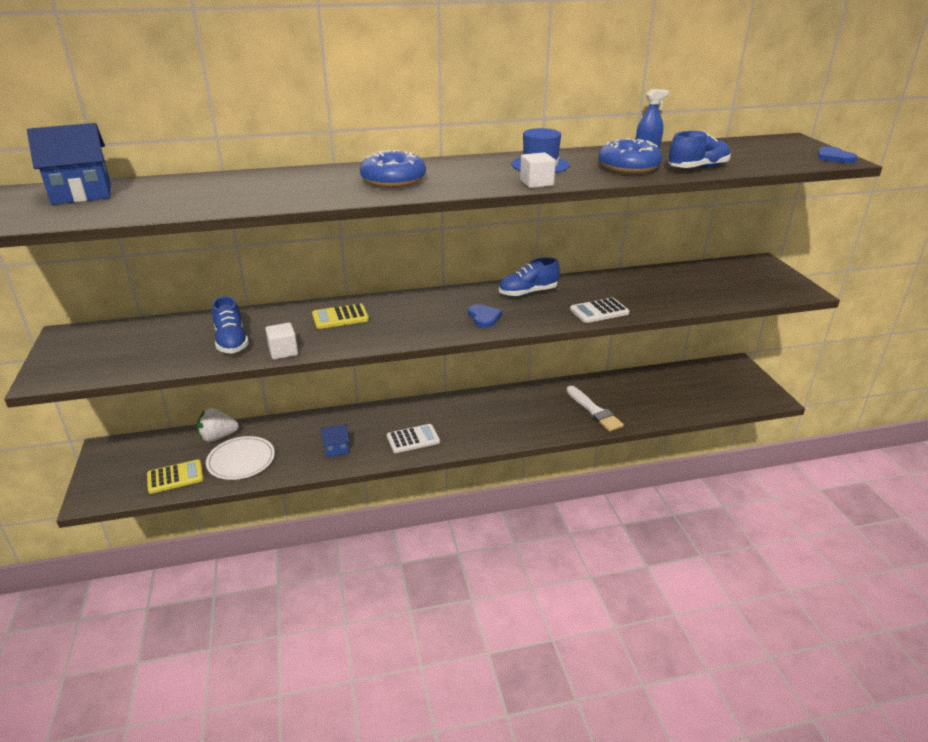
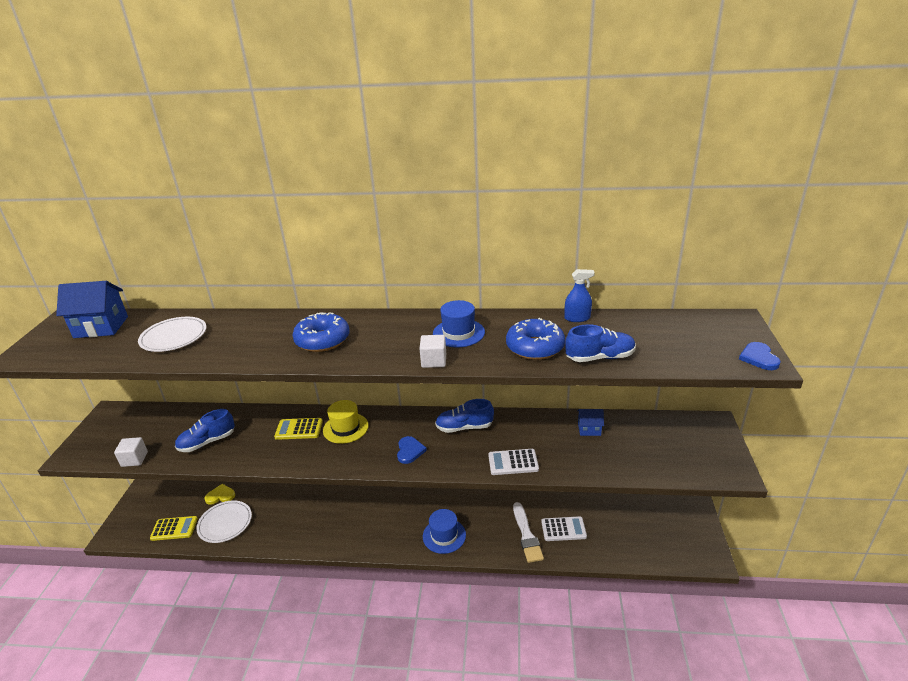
camera: 20 degrees right, 0 degrees up
white strawberry [197,408,239,442] -> yellow heart [205,484,235,505]
blue shoe [212,296,249,353] -> blue shoe turned 60 degrees clockwise [175,409,235,452]
white cube [265,323,298,360] -> white cube moved to [114,437,148,467]
blue house [321,424,350,457] -> blue house moved to [577,409,604,436]
white calculator [387,424,440,453] -> white calculator moved to [541,516,587,541]
none -> white plate [138,317,207,352]
none -> yellow hat [323,400,369,444]
none -> blue hat [423,509,466,554]

